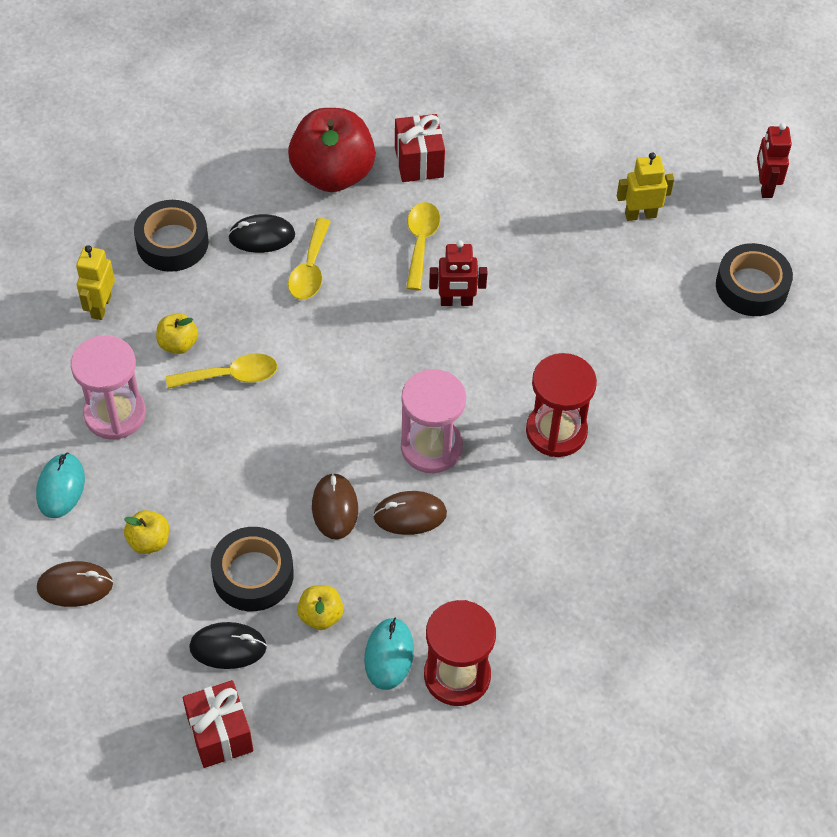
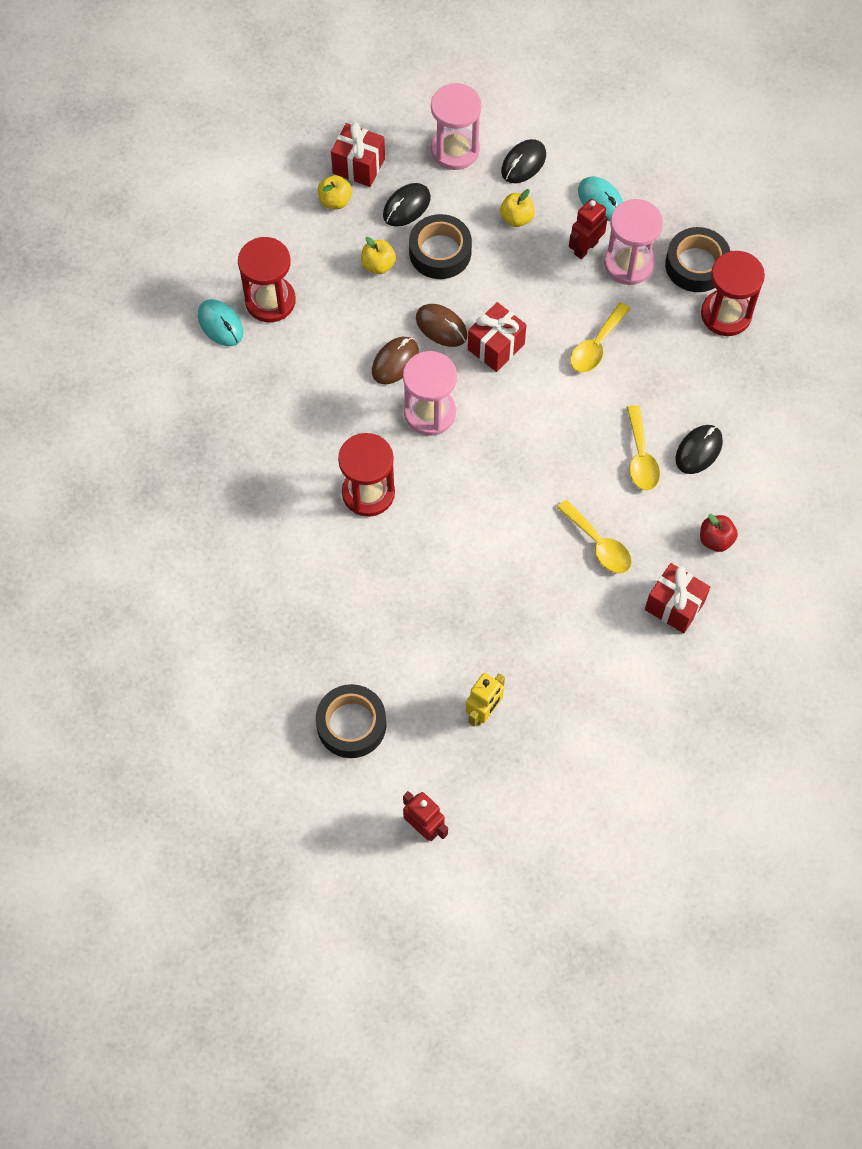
camera: 135 degrees right, 10 degrees up
brown mouse [37,561,113,607] -> black mouse [501,139,546,183]
yellow robot [76,245,115,320] -> red hourglass [701,251,765,336]
black tape [134,200,209,272] -> black tape moved to [665,227,730,292]
yellow apple [156,313,198,354] -> yellow apple moved to [318,175,352,209]
red apple [288,108,375,192] -> red apple [700,514,738,552], size x0.46
yellow spoon [288,218,331,300] -> yellow spoon turned 150 degrees counterclockwise [627,405,660,490]
turquoise mouse [364,618,414,690] -> turquoise mouse moved to [198,299,243,346]
red robot [429,240,487,306] -> red robot moved to [569,199,608,259]
none -> pink hourglass [431,83,481,170]
none -> red gift [468,302,527,372]

